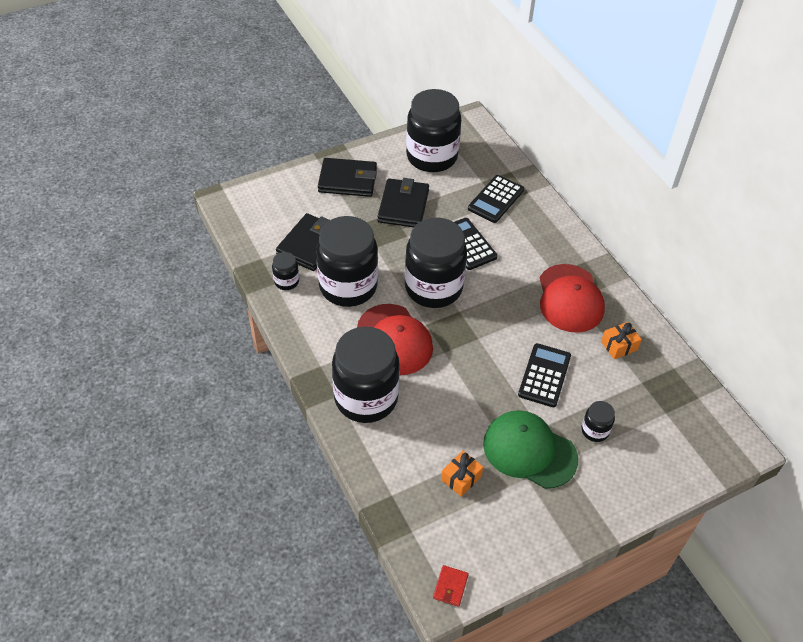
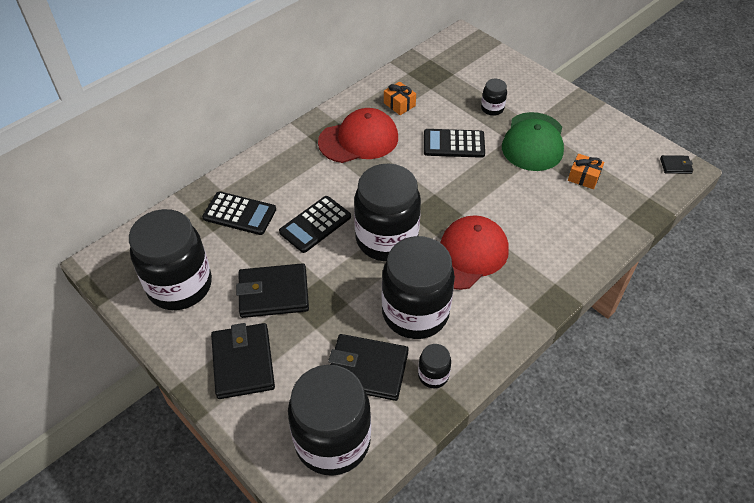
camera: 105 degrees left, 0 degrees up
black jar [332,327,400,423] -> black jar moved to [288,365,371,476]
red wallet [433,565,469,607] -> black wallet [660,155,693,174]

